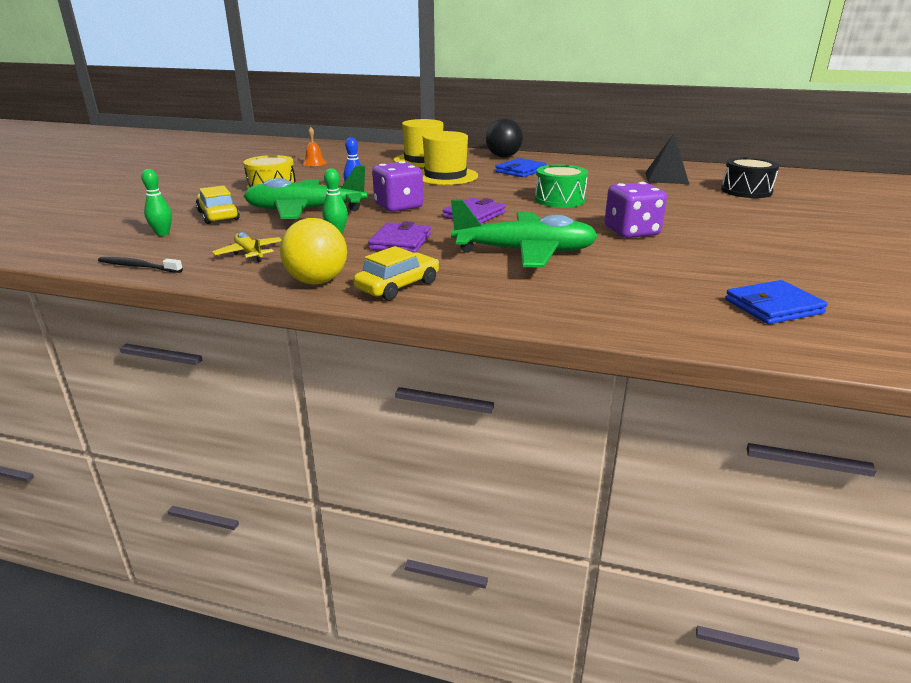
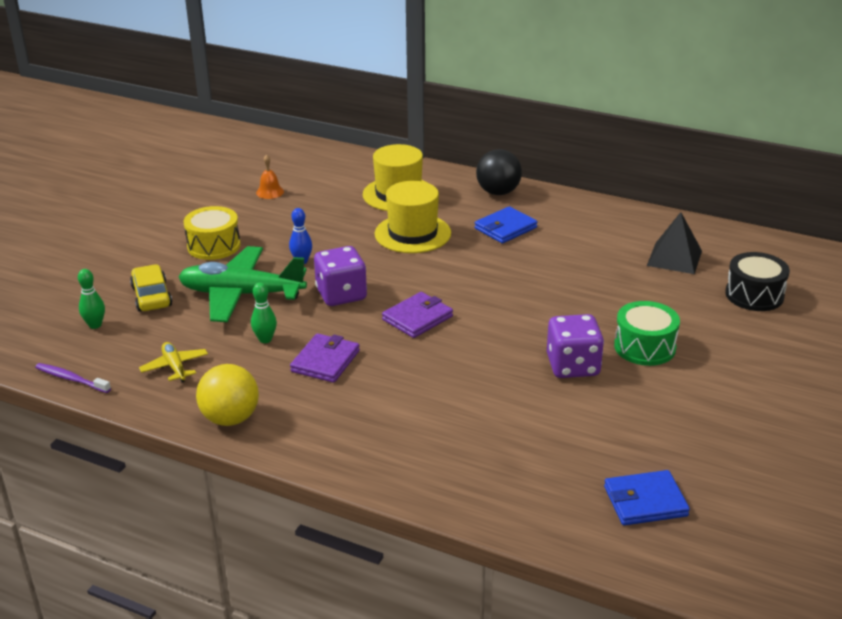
camera: 10 degrees right, 5 degrees up
black toothbrush [98,257,183,273] -> purple toothbrush [35,363,111,393]
yellow car [353,246,439,301] -> none
green plane [451,200,598,268] -> none
green drum [535,165,588,208] -> green drum moved to [614,301,680,366]

